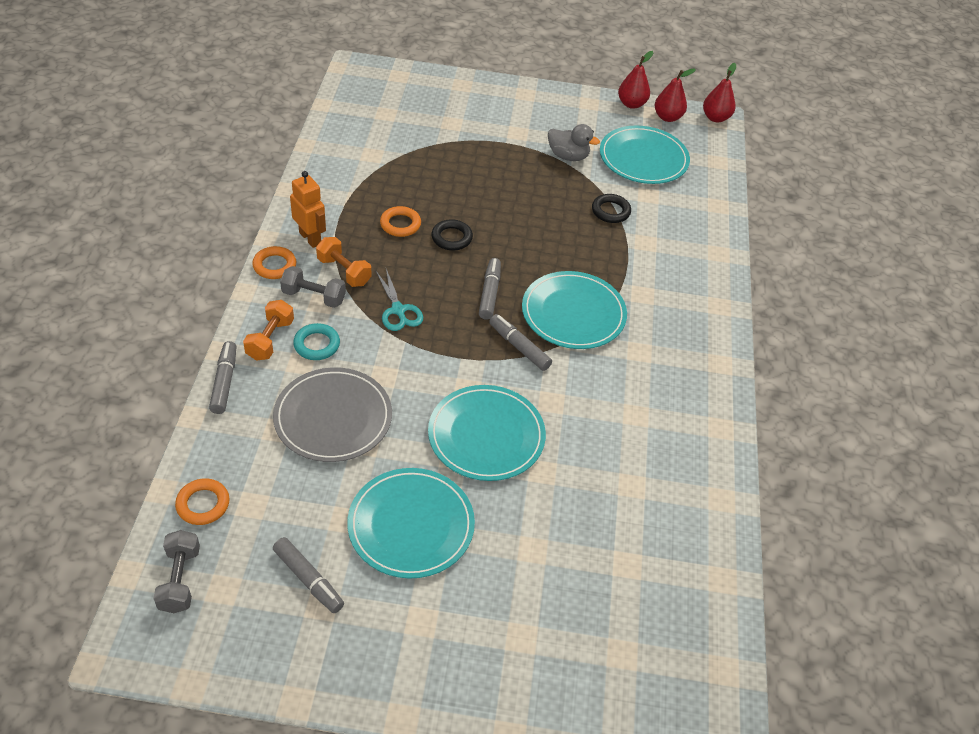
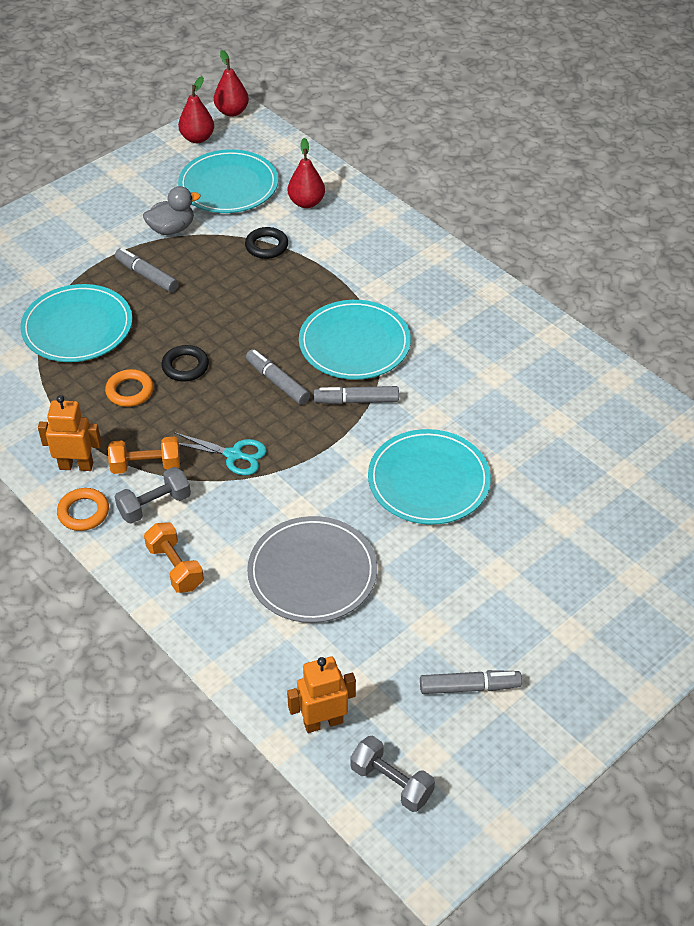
camera: 45 degrees left, 0 degrees up
orange ring [175,478,230,525] -> orange robot [287,657,356,733]
grey marker [209,341,237,414] -> grey marker moved to [115,248,178,292]
turquoise ring [293,323,340,360] -> none
turquoise plate [347,468,475,579] -> turquoise plate moved to [20,284,132,362]
red pear [618,51,653,109] -> red pear moved to [288,138,325,208]

